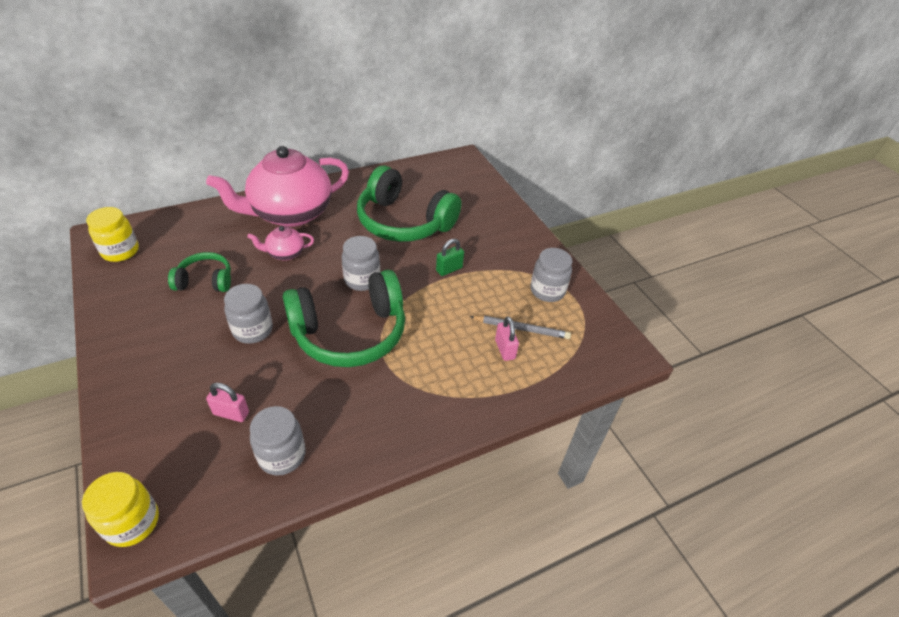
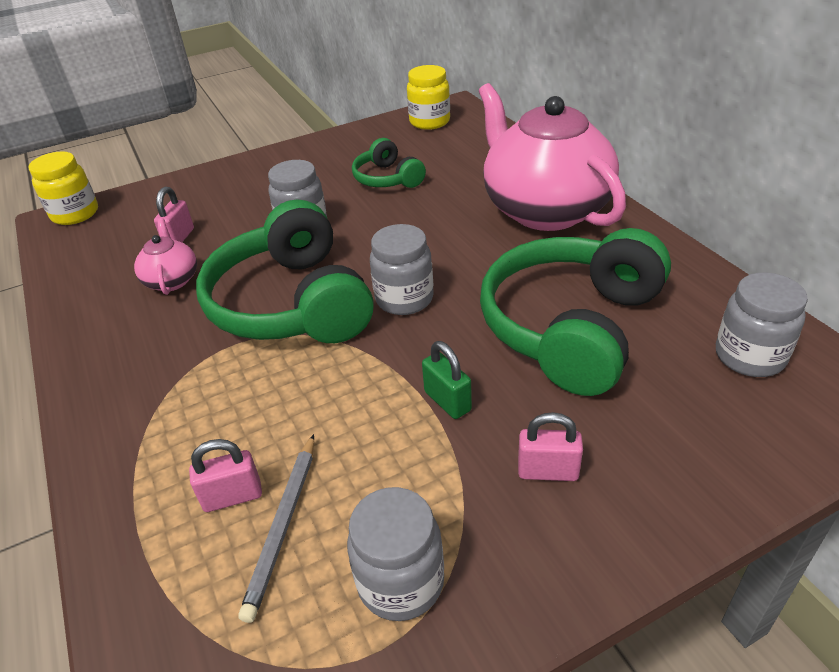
camera: 95 degrees right, 5 degrees down
green headphones [168,252,231,292] -> green headphones turned 150 degrees clockwise [352,138,426,188]
pink teapot [247,226,314,261] -> pink teapot moved to [134,218,197,295]
grey jar [250,406,306,476] -> grey jar moved to [716,273,808,377]
none -> pink padlock [518,412,583,481]

